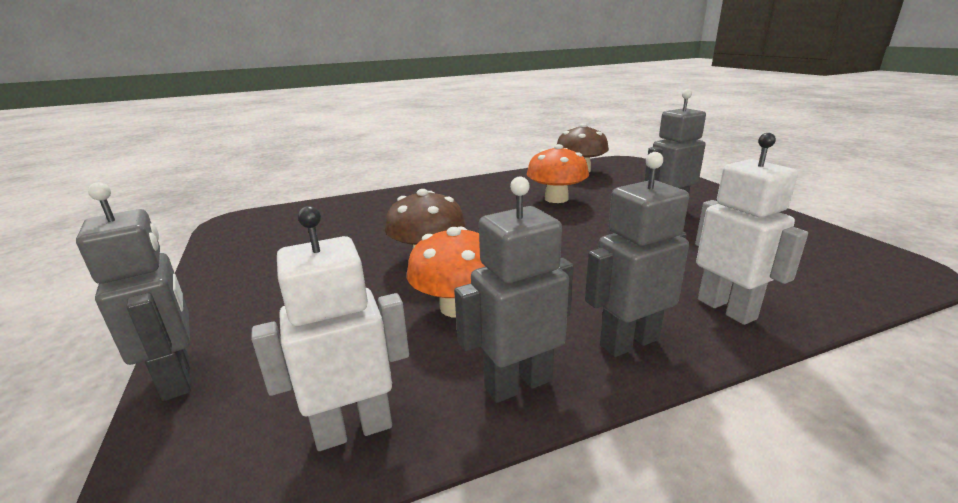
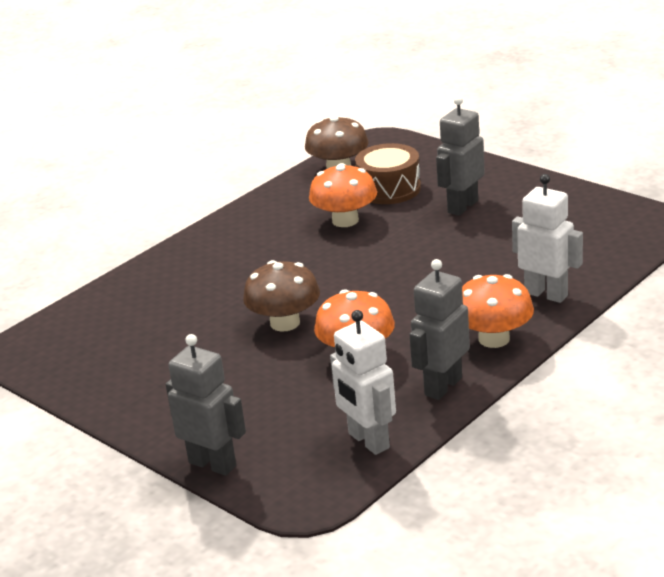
camera: 25 degrees left, 5 degrees up
white robot [251,206,409,451] -> white robot turned 75 degrees counterclockwise [330,310,396,455]
grey robot [585,152,689,357] -> orange mushroom [462,274,534,348]
none -> brown drum [355,143,421,204]

